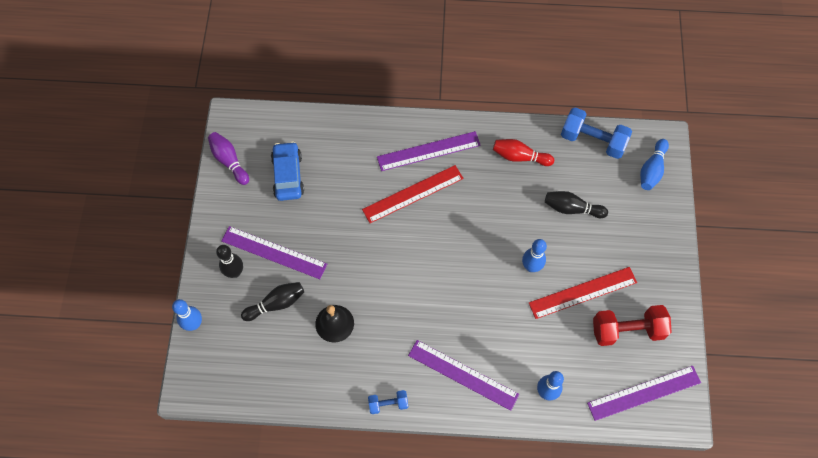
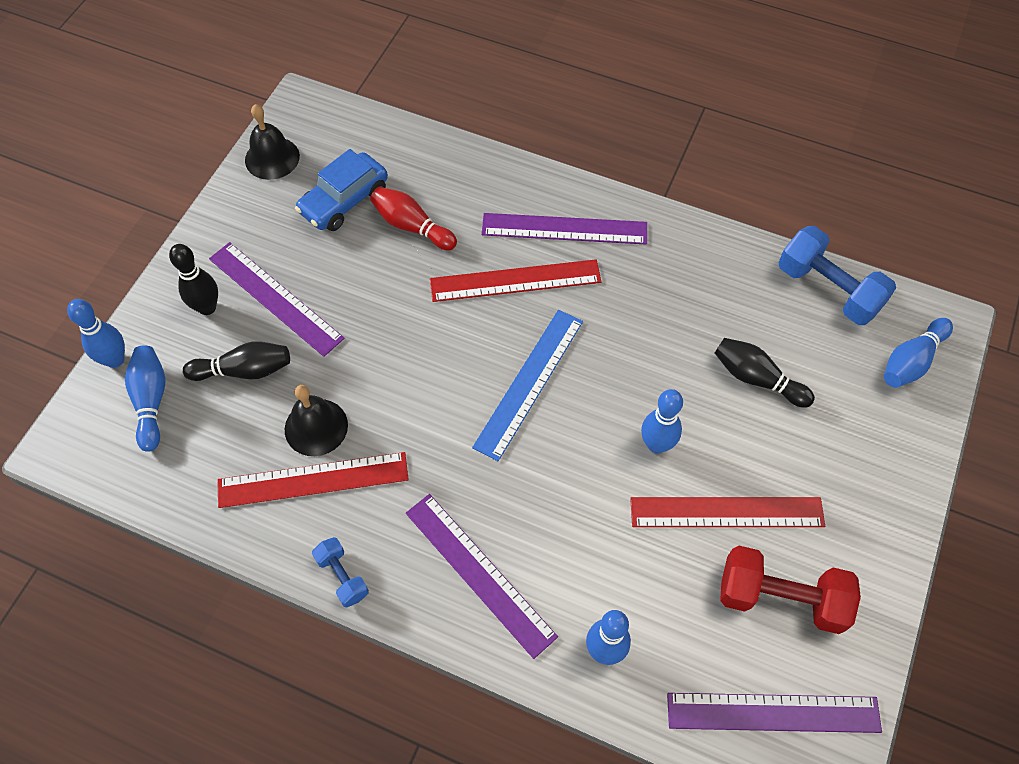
camera: 20 degrees right, 5 degrees down
purple bowling pin [208,132,249,185] -> black bell [245,104,300,180]
blue car [271,141,304,201] -> blue car turned 150 degrees counterclockwise [295,149,388,231]
blue dumbbell [368,390,408,414] -> blue dumbbell turned 45 degrees clockwise [312,537,369,607]
red bowling pin [493,139,554,166] -> red bowling pin moved to [370,187,457,250]
none -> blue bowling pin [125,346,166,452]
none -> red ruler [217,452,409,508]
none -> blue ruler [472,310,583,461]

